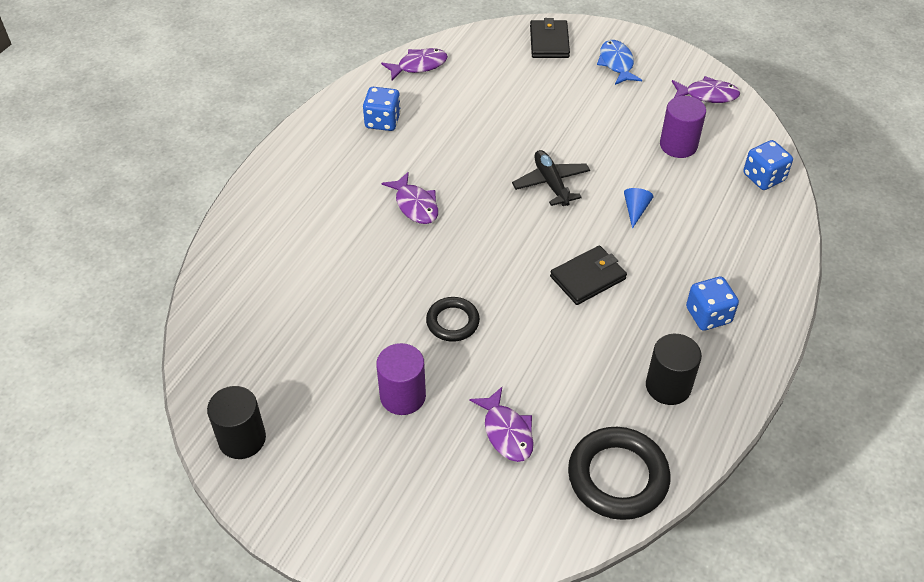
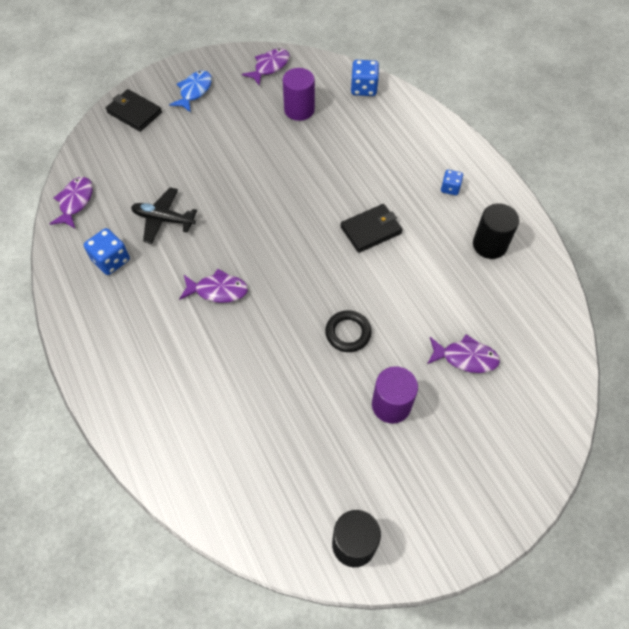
camera: 55 degrees left, 10 degrees up
black plane [512,150,590,206] -> black plane moved to [131,187,197,244]
black wallet [550,245,627,305] -> black wallet turned 60 degrees clockwise [341,204,403,253]
black ring [568,427,670,520] -> none
blue fish [597,40,642,85] -> blue fish turned 90 degrees clockwise [169,70,212,113]
blue cone [624,188,654,229] -> none
blue dice [686,277,739,331] -> blue dice [441,170,463,195], size x0.63

